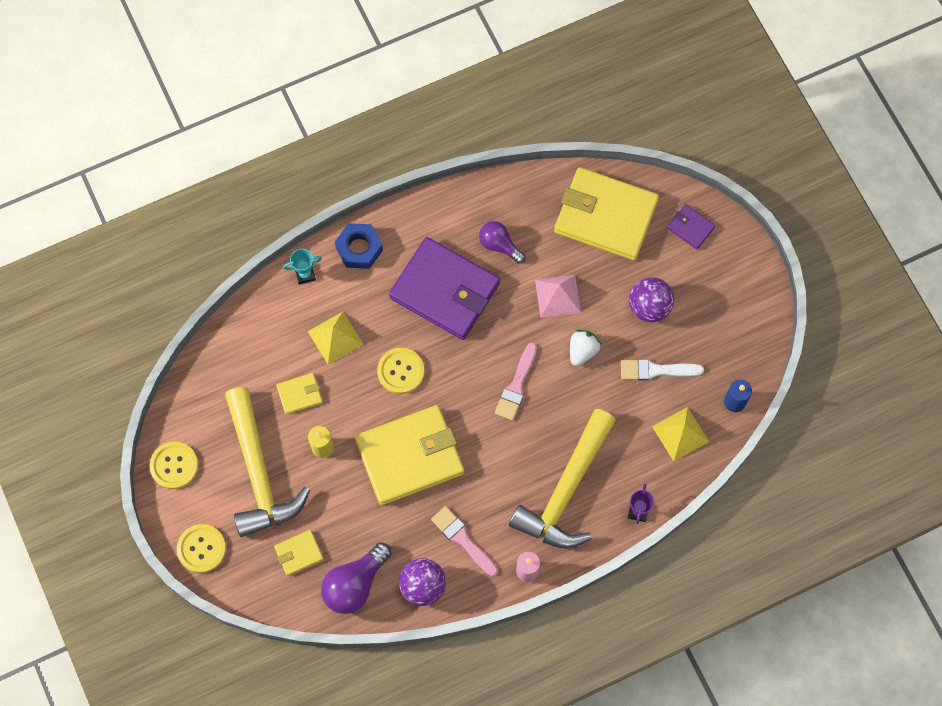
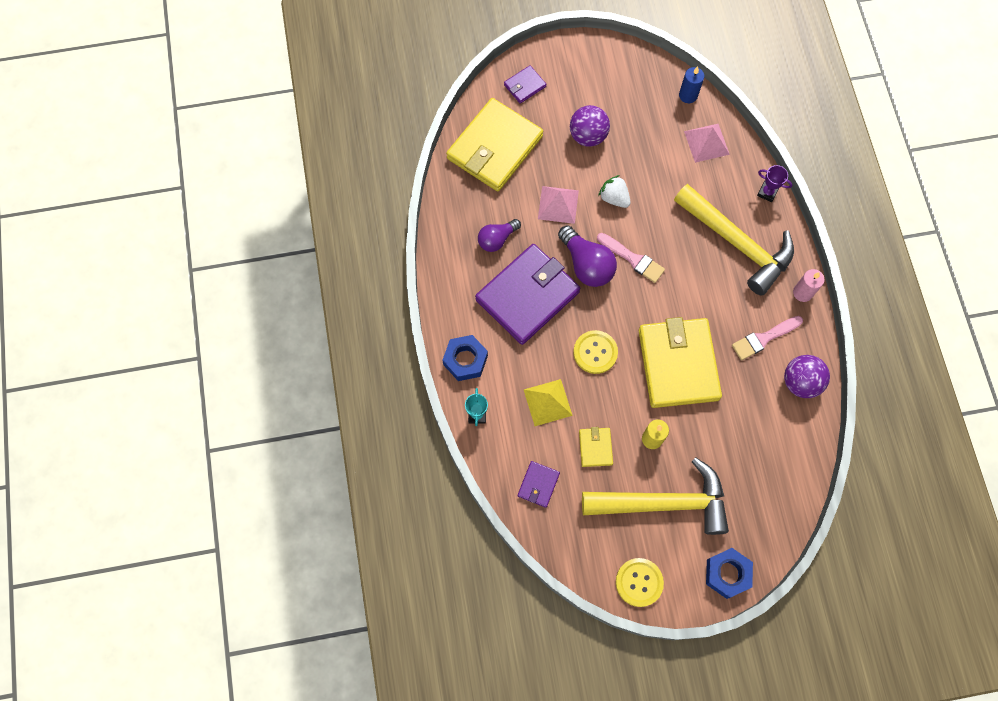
camera: 75 degrees left, 0 degrees up
yellow button [177,524,226,573] -> blue nut [706,548,753,599]
yellow wallet [274,530,324,576] -> none
purple light bulb [321,542,391,614] -> purple light bulb moved to [558,225,617,287]
white brush [621,359,704,380] -> none
yellow pyramid [652,407,709,461] -> pink pyramid [684,124,730,163]
none -> purple wallet [518,461,560,508]

